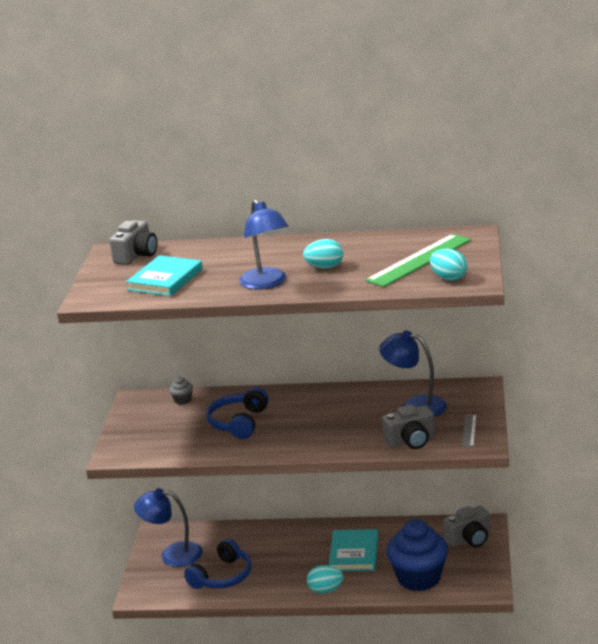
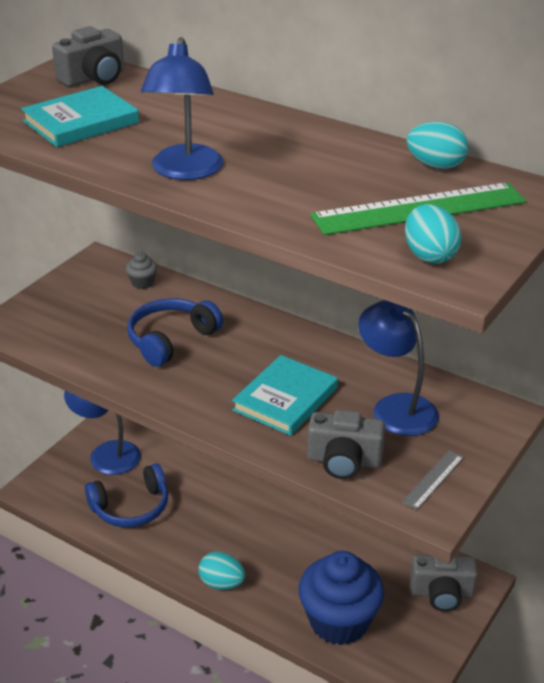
camera: 25 degrees right, 10 degrees up
turquoise egg [303,239,343,269] -> turquoise egg moved to [407,122,469,169]
turquoise book [329,529,378,571] -> turquoise book moved to [232,355,338,436]

